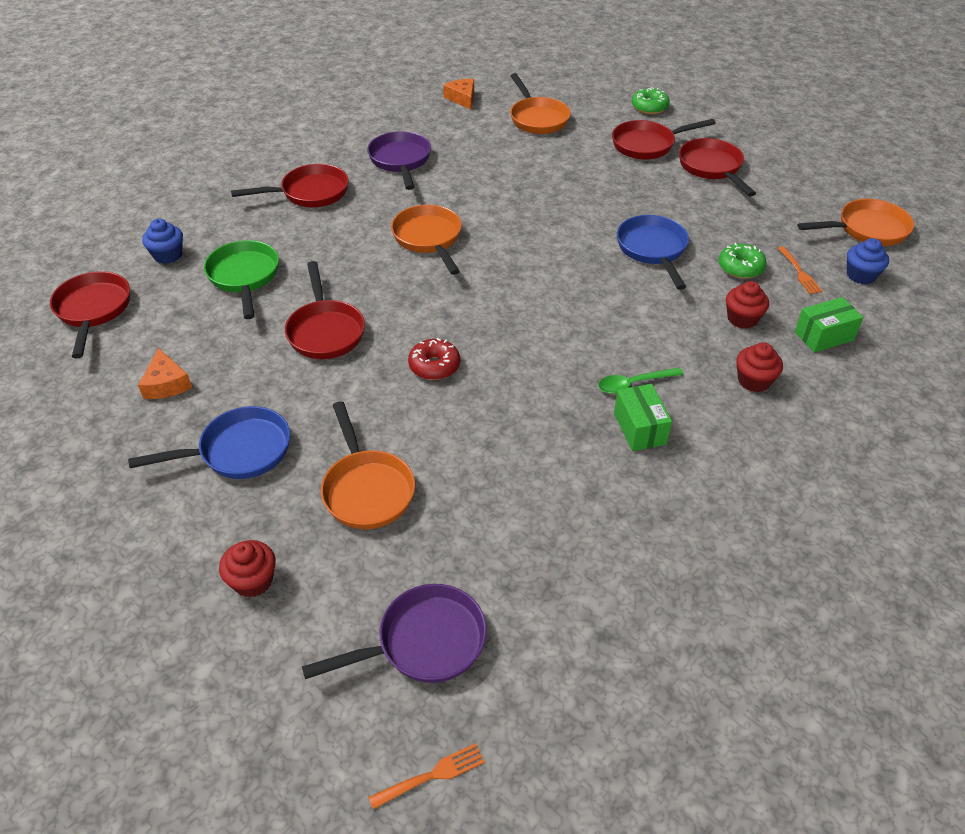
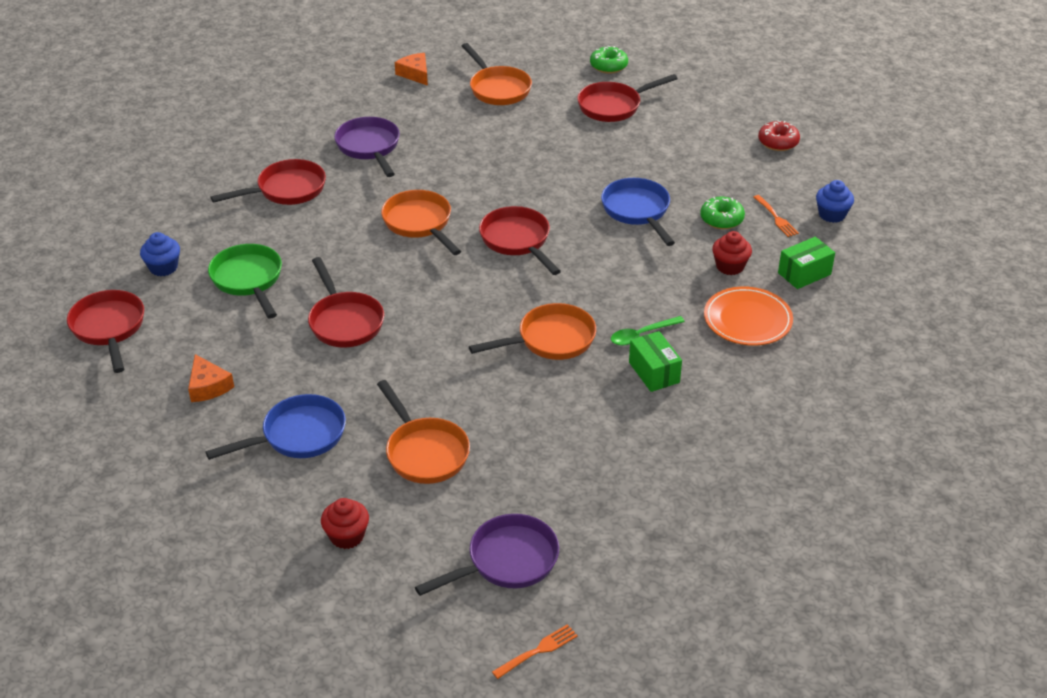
camera: 10 degrees left, 5 degrees down
red donut [408,338,460,380] -> red donut moved to [758,120,800,151]
red pan [679,138,756,196] -> red pan moved to [479,206,561,275]
red cupcake [736,342,783,392] -> orange plate [704,287,793,346]
orange pan [798,199,914,246] -> orange pan moved to [469,303,596,360]

